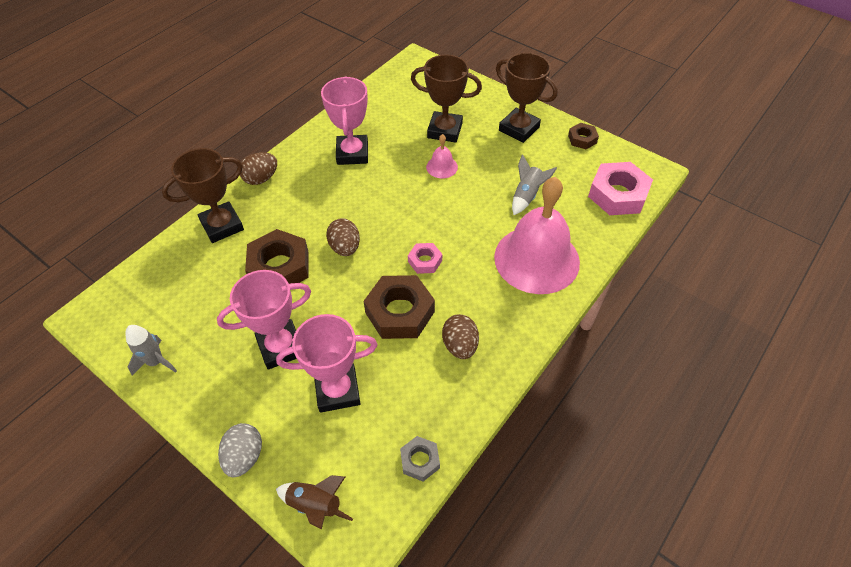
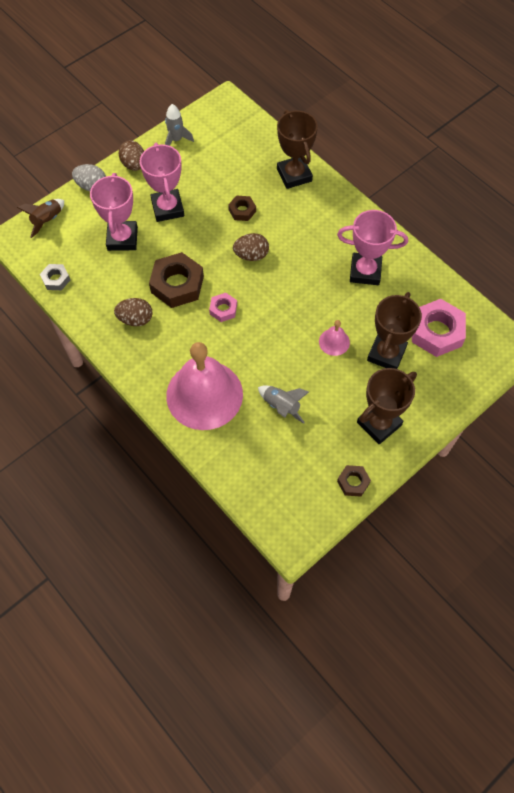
camera: 100 degrees right, 10 degrees up
brown egg [240,152,277,185] -> brown egg moved to [119,140,144,171]
brown nut [245,229,309,284] -> brown nut [228,196,256,221], size x0.52
pink nut [588,162,653,215] -> pink nut moved to [412,299,466,357]

